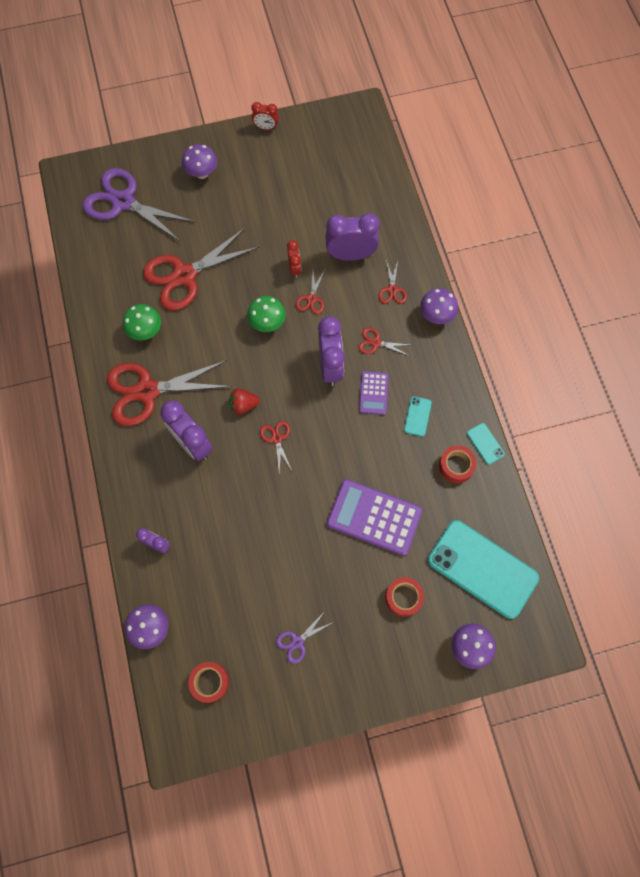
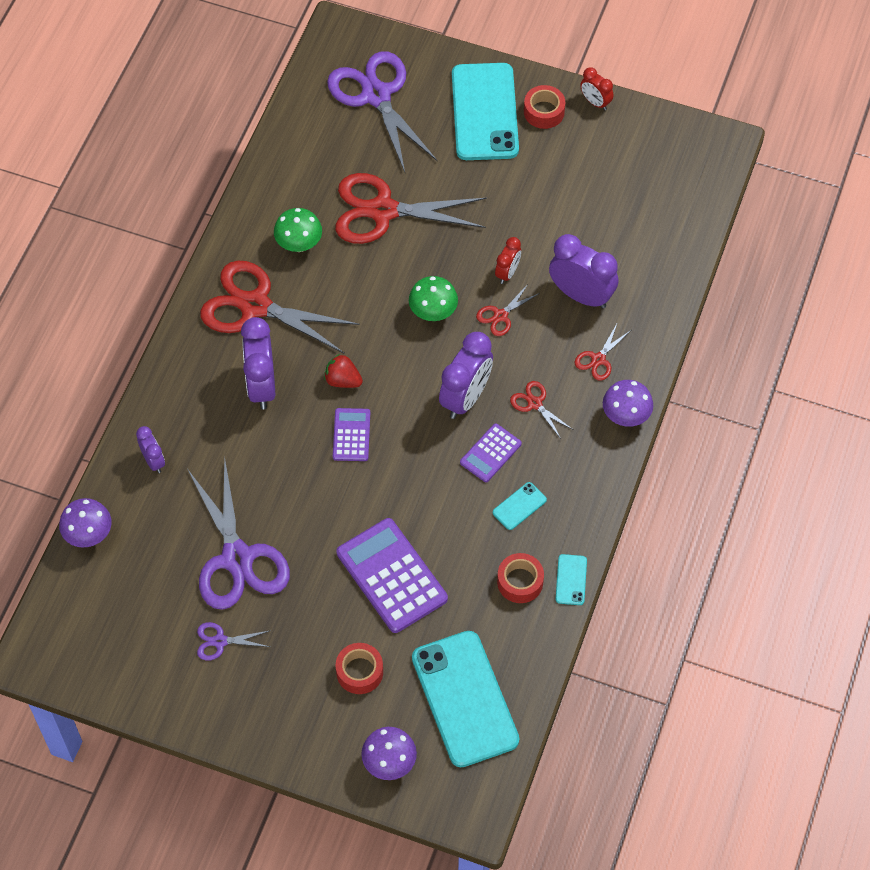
camera: 35 degrees right, 10 degrees down
purple mushroom [182,144,217,179] -> turquoise phone [452,63,519,160]
red tape [188,662,229,703] -> red tape moved to [524,85,565,129]
red scissors [260,421,292,473] -> purple calculator [333,408,370,461]
none -> purple scissors [188,457,290,610]

